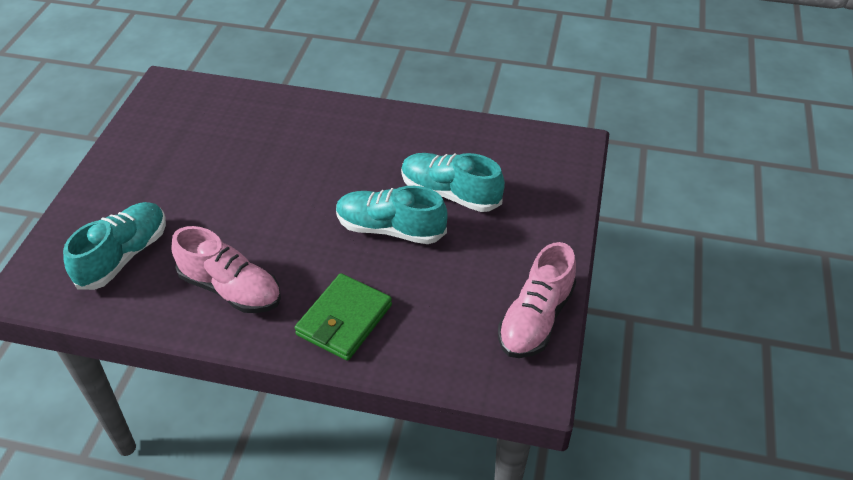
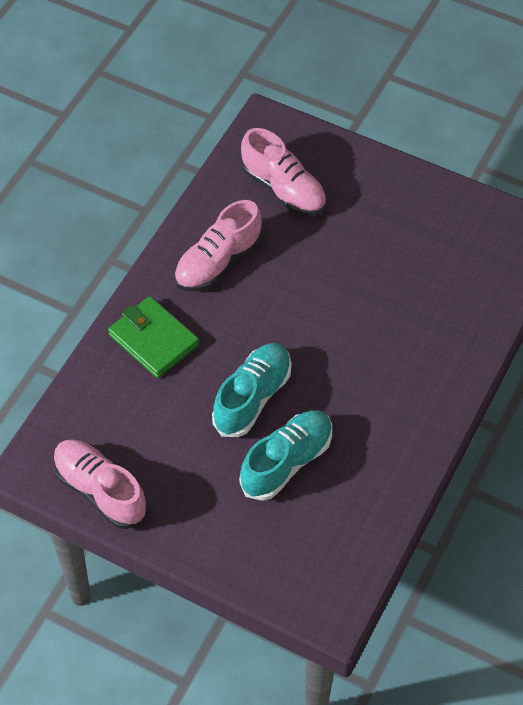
camera: 105 degrees right, 10 degrees up
turquoise shoe [63,202,166,290] -> pink shoe [240,128,326,216]

